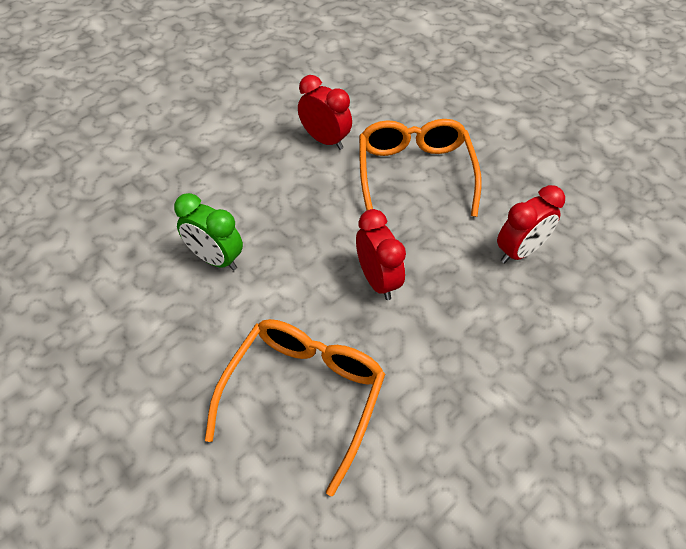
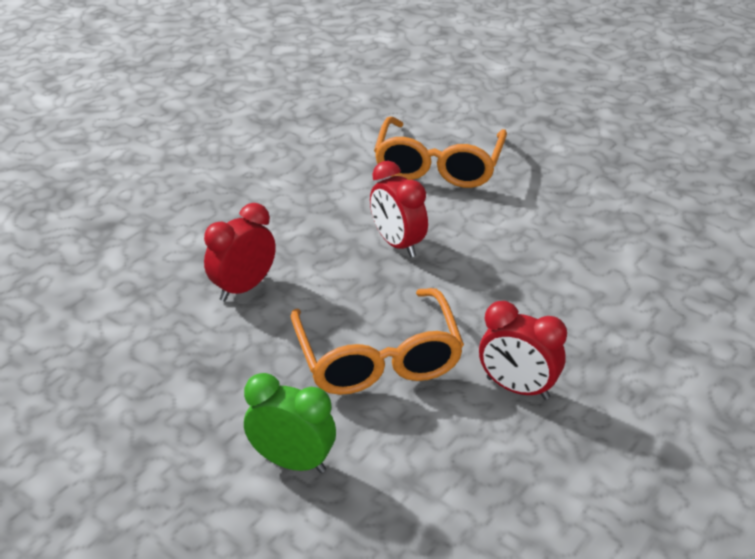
camera: 170 degrees right, 15 degrees down
green clock [174,193,243,271] -> green clock moved to [244,373,336,473]

